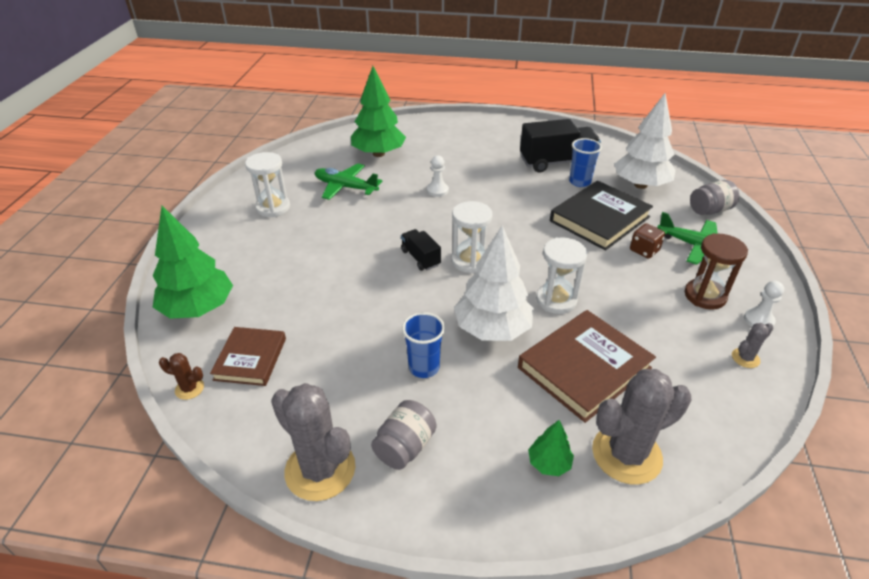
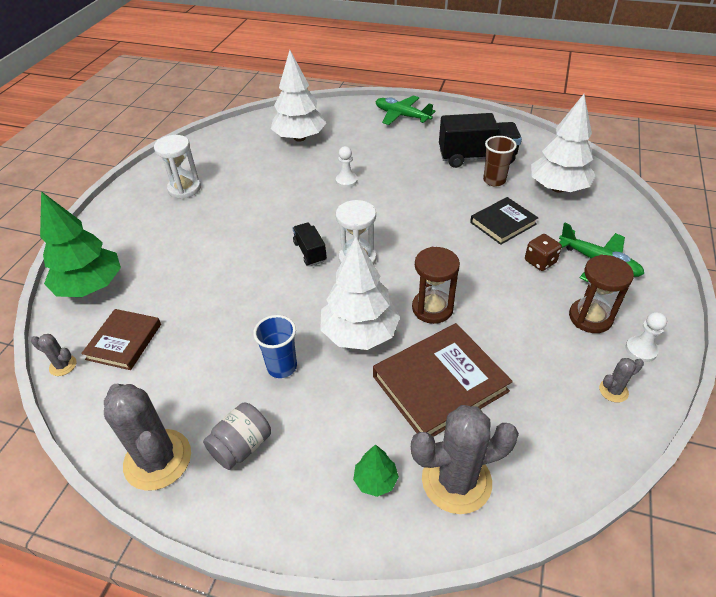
camera: 10 degrees right, 5 degrees up
brown cactus [159,353,204,400] -> grey cactus [31,334,76,376]
green plane [315,163,382,200] -> green plane moved to [375,96,436,125]
green tree [351,66,406,157] -> white tree [271,50,326,142]
white hourglass [536,238,588,314] -> brown hourglass [412,247,460,324]
black book [550,181,653,251] -> black book [470,197,538,245], size x0.62
blue cup [569,138,602,187] -> brown cup [483,136,517,186]
grey jar [690,180,739,215] -> none

